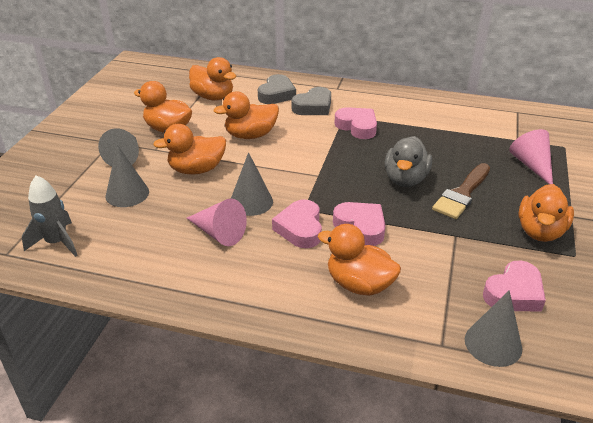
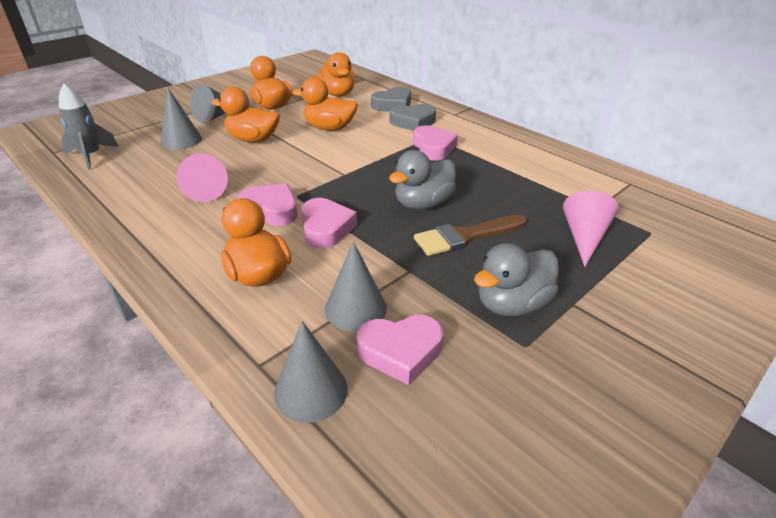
camera: 30 degrees right, 0 degrees up
grey cone [231,152,273,216] -> grey cone moved to [325,241,387,331]
pink heart [272,199,322,248] -> pink heart turned 90 degrees clockwise [238,183,297,226]
orange duck [518,184,574,242] -> grey duck [474,243,559,316]

